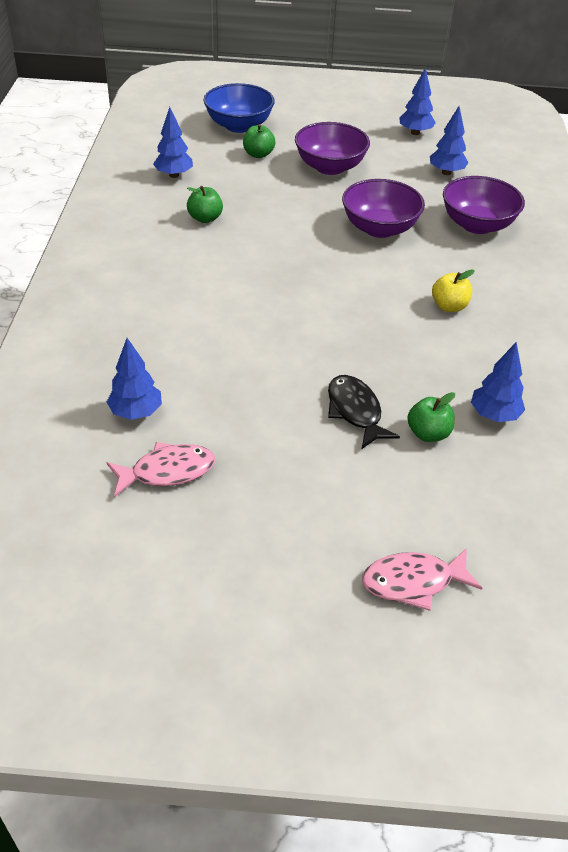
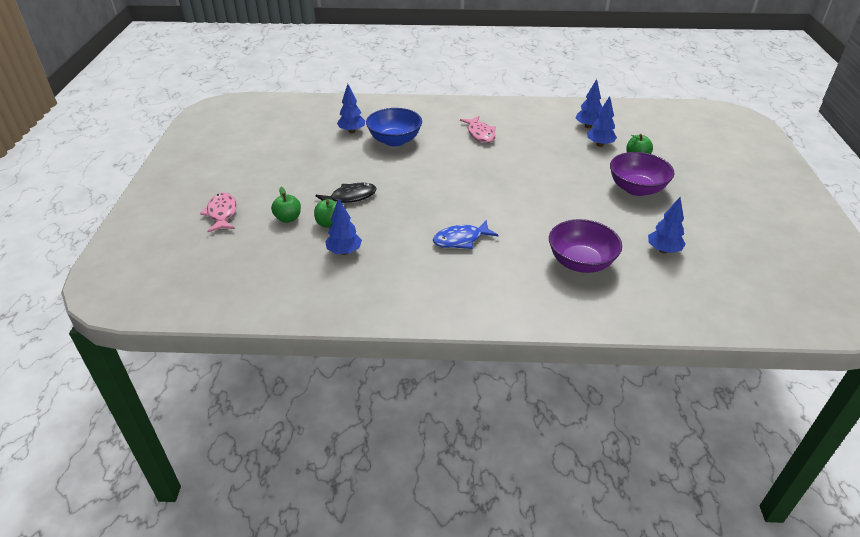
camera: 90 degrees right, 5 degrees down
pink fish [106,442,215,497] -> pink fish moved to [460,116,496,143]
green apple [187,186,223,223] -> green apple moved to [271,187,301,223]
blue bowl [203,83,275,133] -> blue bowl moved to [366,108,422,147]
purple bowl [342,179,425,238] -> none
blue tree [399,67,436,135] -> blue tree moved to [588,96,617,147]
yellow apple [432,269,475,312] -> blue fish [433,220,498,249]

